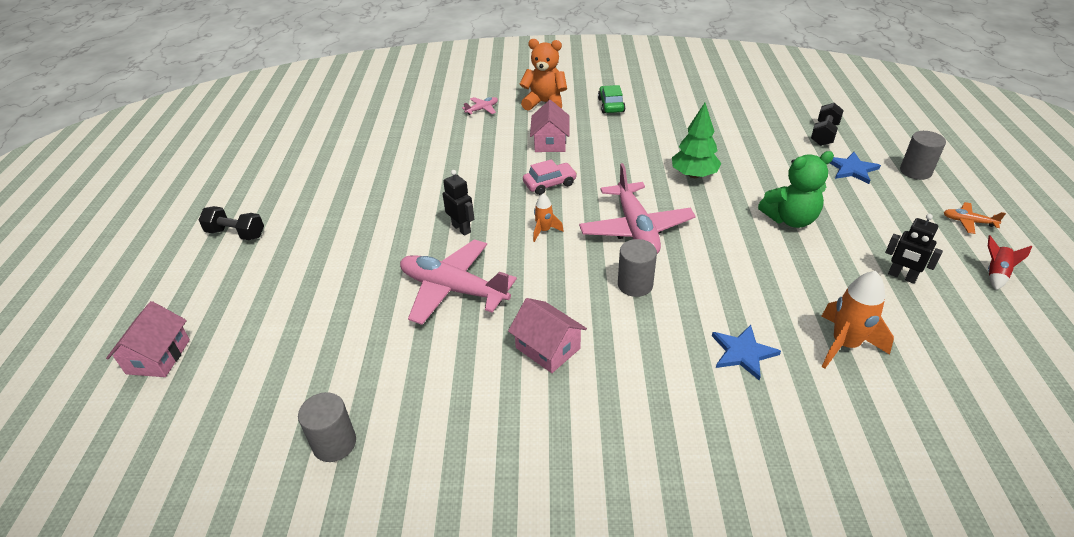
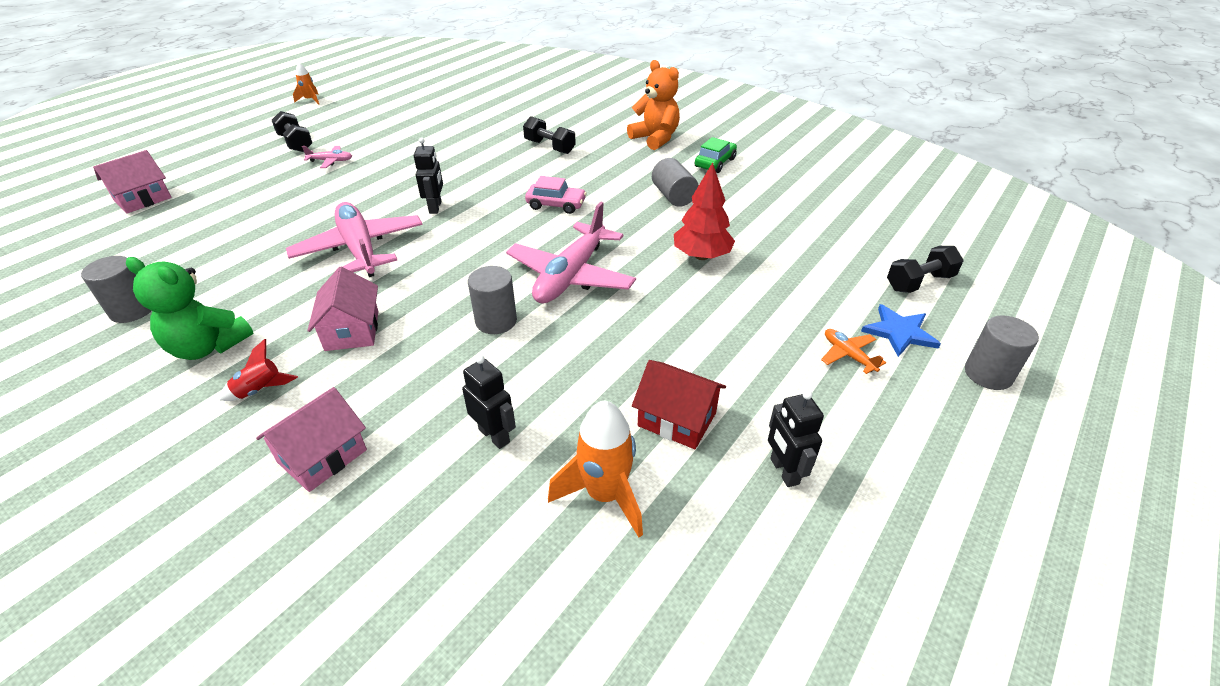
camera: 35 degrees right, 0 degrees up
pink plane [462,97,498,115] -> pink plane moved to [302,146,352,168]
pink house [530,100,569,152] -> pink house moved to [256,387,367,492]
orange rocket [533,194,564,242] -> orange rocket moved to [293,63,319,105]
green tree [672,103,721,178] -> red tree [674,162,735,260]
blue star [712,325,781,380] -> black robot [462,355,516,449]
green teddy bear [758,151,834,228] -> green teddy bear moved to [126,257,254,360]
orange plane [943,202,1006,234] -> orange plane moved to [821,329,886,374]
red rocket [988,235,1032,290] -> red rocket moved to [220,339,298,401]
none -> black dumbbell [523,116,576,154]
none -> red house [632,360,726,449]
none -> grey cylinder [652,158,698,207]

